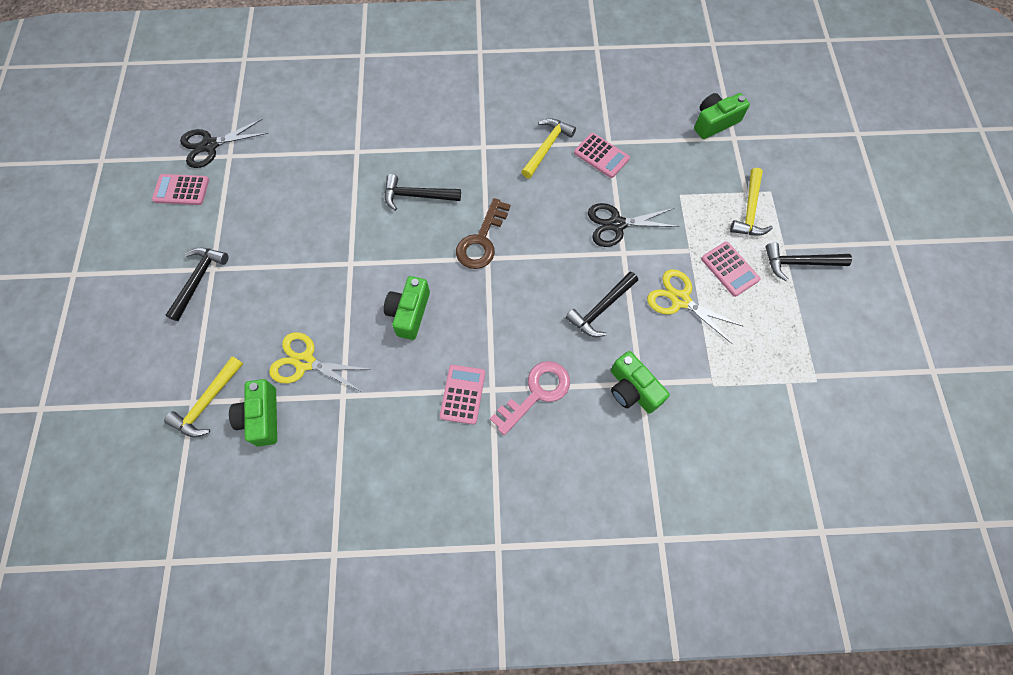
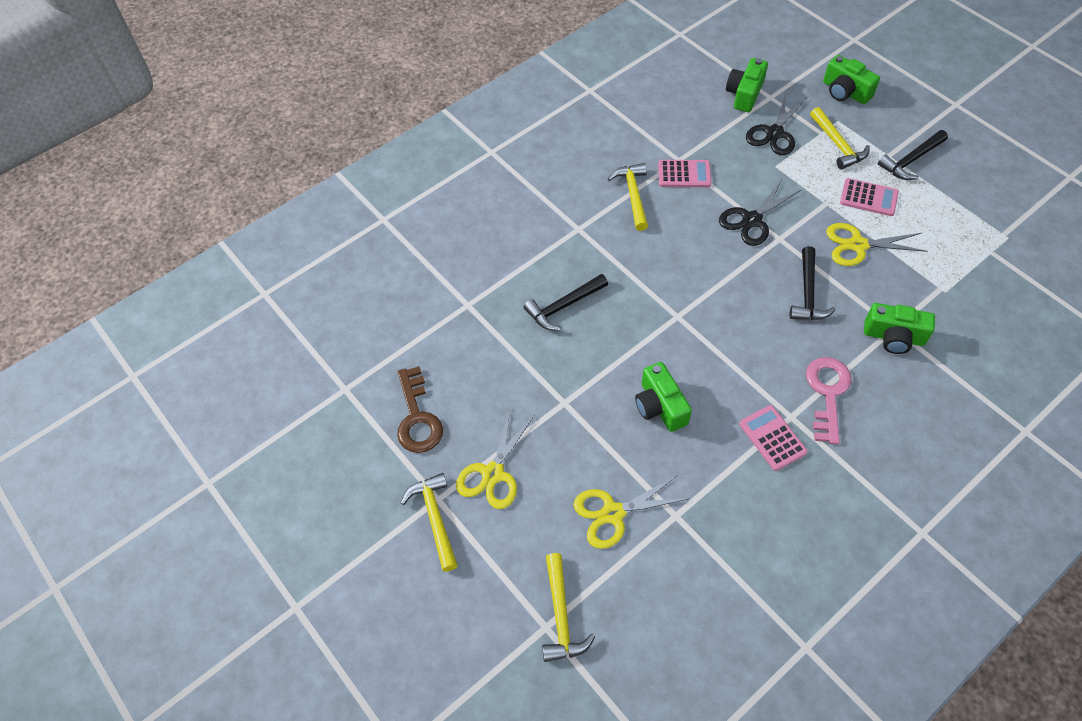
camera: 35 degrees left, 10 degrees down
pink calculator [152,174,209,205] -> none
black hammer [166,248,229,321] -> yellow hammer [401,473,458,572]
black scissors [180,118,268,168] -> black scissors moved to [746,94,806,155]
green camera [229,379,277,447] -> green camera moved to [823,55,880,104]
brown key [456,198,511,269] -> brown key moved to [397,366,443,453]
none -> yellow scissors [456,409,534,509]

